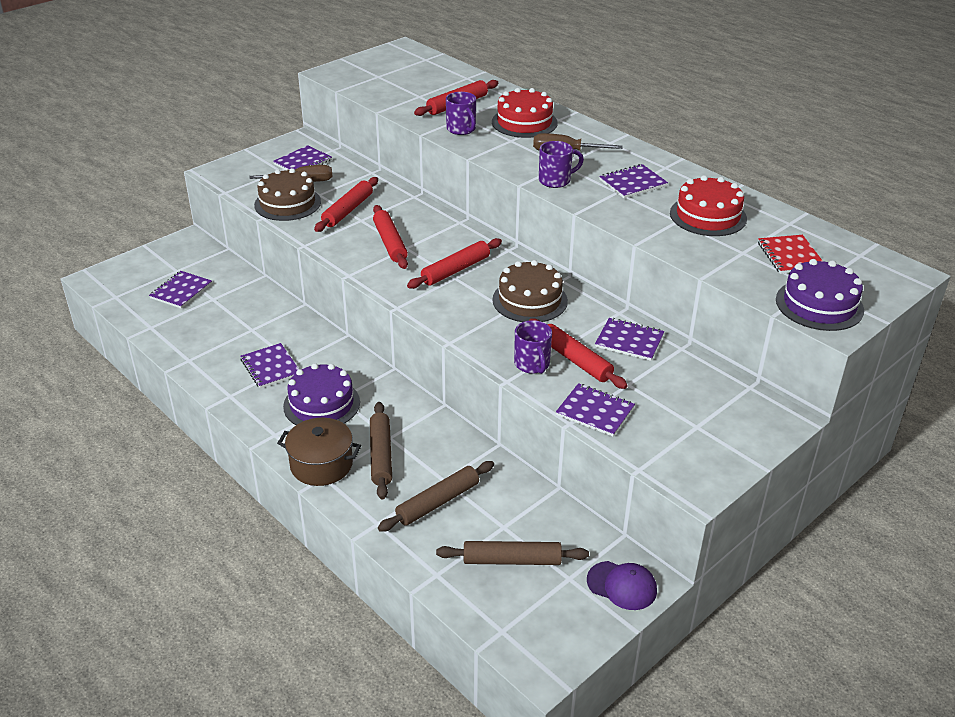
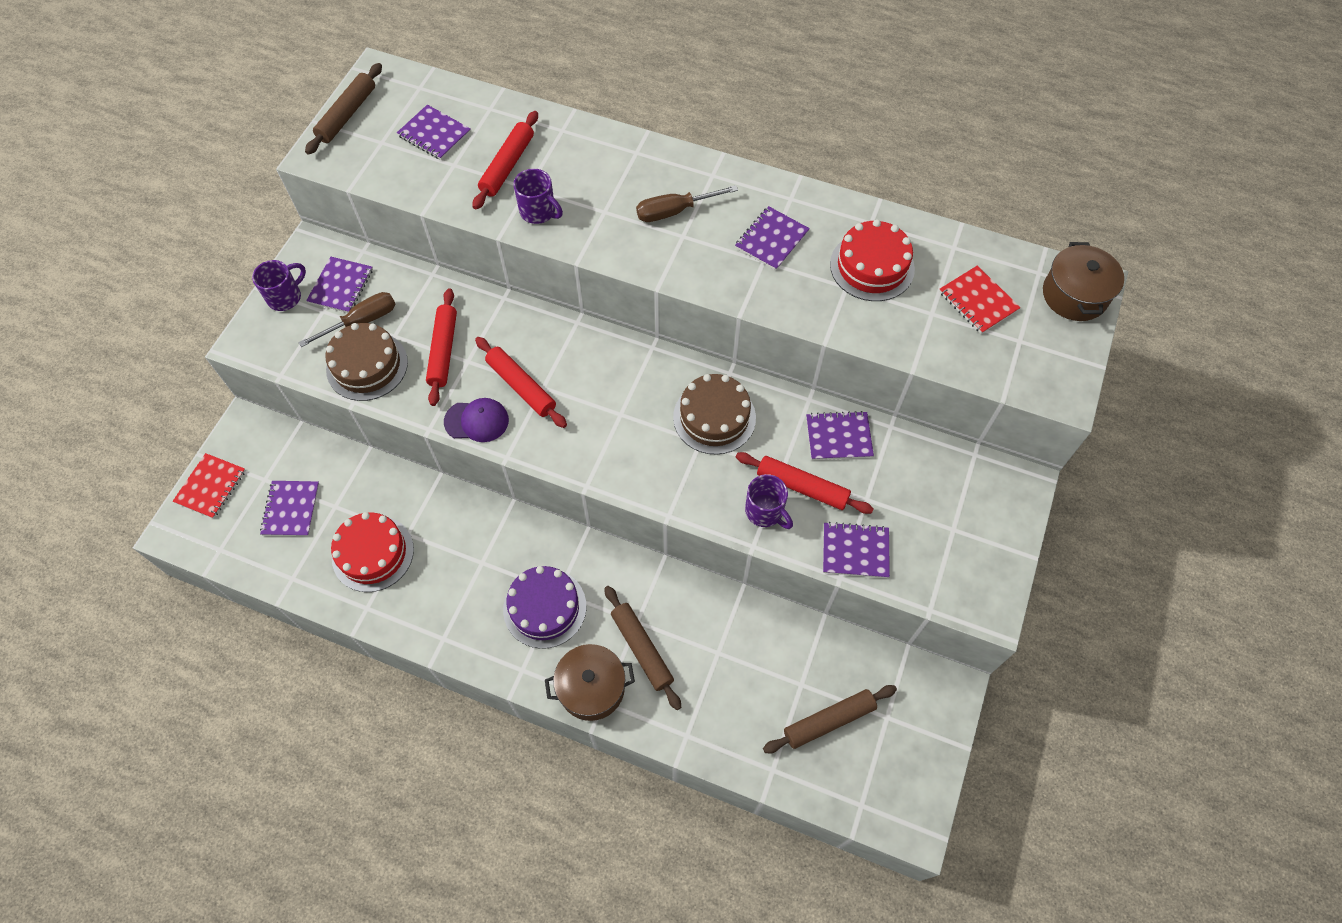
camera: 25 degrees left, 25 degrees up
purple notebook [240,343,299,388] -> purple notebook moved to [397,105,471,160]
brown rolling pin [378,461,494,532] -> brown rolling pin moved to [305,63,382,155]
red rolling pin [407,238,502,289] -> none
red cake [492,88,558,138] -> red cake moved to [331,512,414,592]
purple mug [539,141,584,188] -> purple mug moved to [252,260,306,311]
purple cap [587,561,657,610] -> purple cap moved to [444,398,509,442]
purple cake [776,259,864,331] -> none
none -> red notebook [173,453,246,518]
none -> brown pot [1043,242,1124,321]

